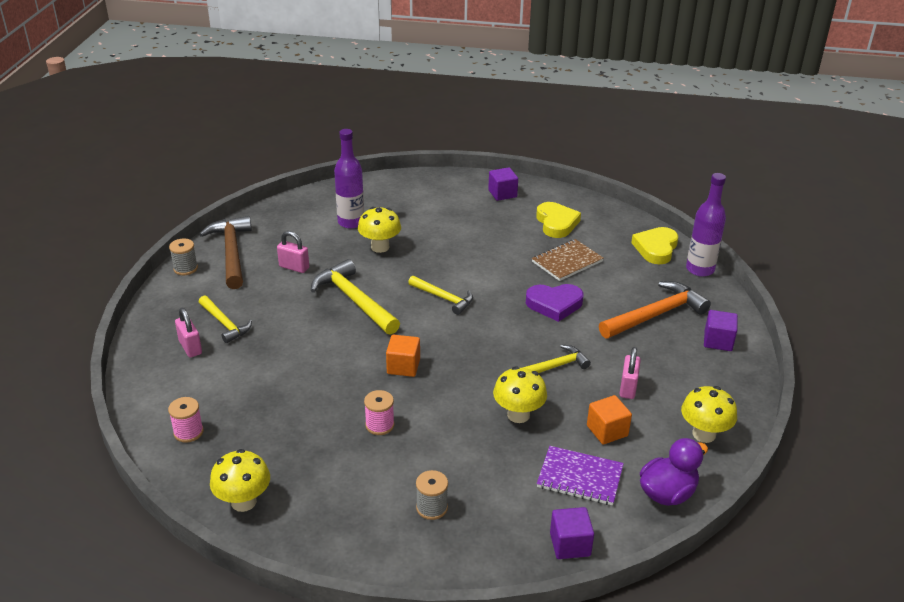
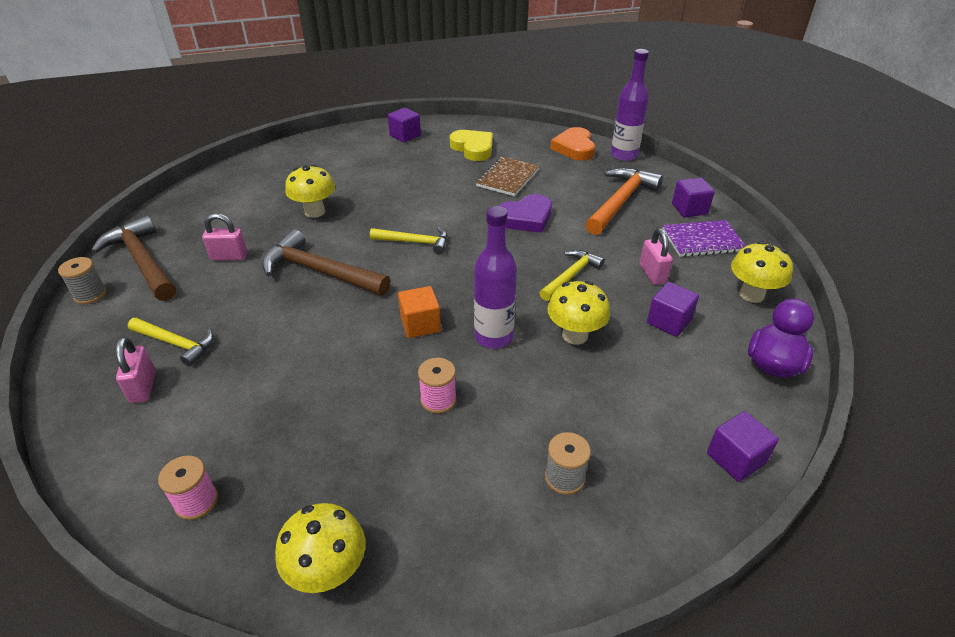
camera: 25 degrees left, 5 degrees up
pink padlock [175,308,202,358] -> pink padlock turned 45 degrees clockwise [116,337,156,403]
yellow hammer [311,259,400,335] -> brown hammer [262,229,390,295]
purple bottle [334,129,364,229] -> purple bottle moved to [474,206,517,349]
purple notebook [537,446,624,505] -> purple notebook moved to [662,220,746,257]
orange cube [587,395,632,445] -> purple cube [647,282,699,337]
yellow heart [631,227,678,264] -> orange heart [550,127,595,161]

